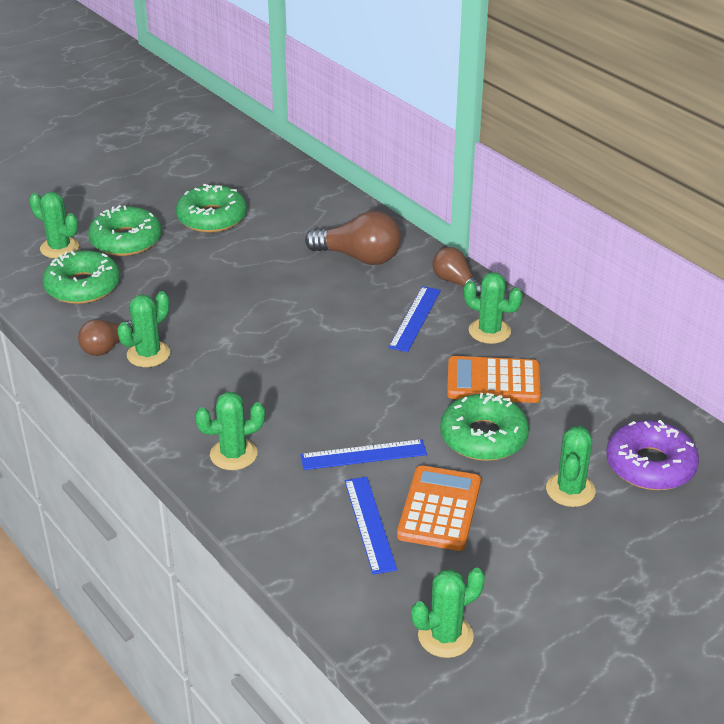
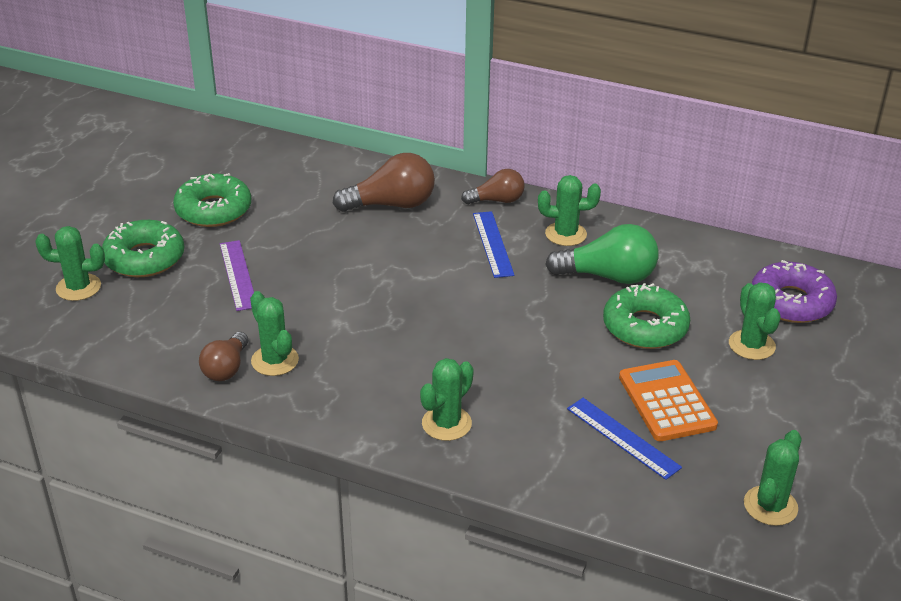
camera: 30 degrees left, 0 degrees up
green donut [42,250,120,304] -> none
green cactus [117,291,170,367] -> green cactus turned 45 degrees counterclockwise [250,291,299,376]
blue ruler [300,439,427,470] -> none
brown light bulb [432,247,481,296] -> brown light bulb turned 150 degrees clockwise [461,169,525,204]
orange calculator [447,356,541,403] -> green light bulb [545,224,658,284]
none -> purple ruler [220,240,254,311]

